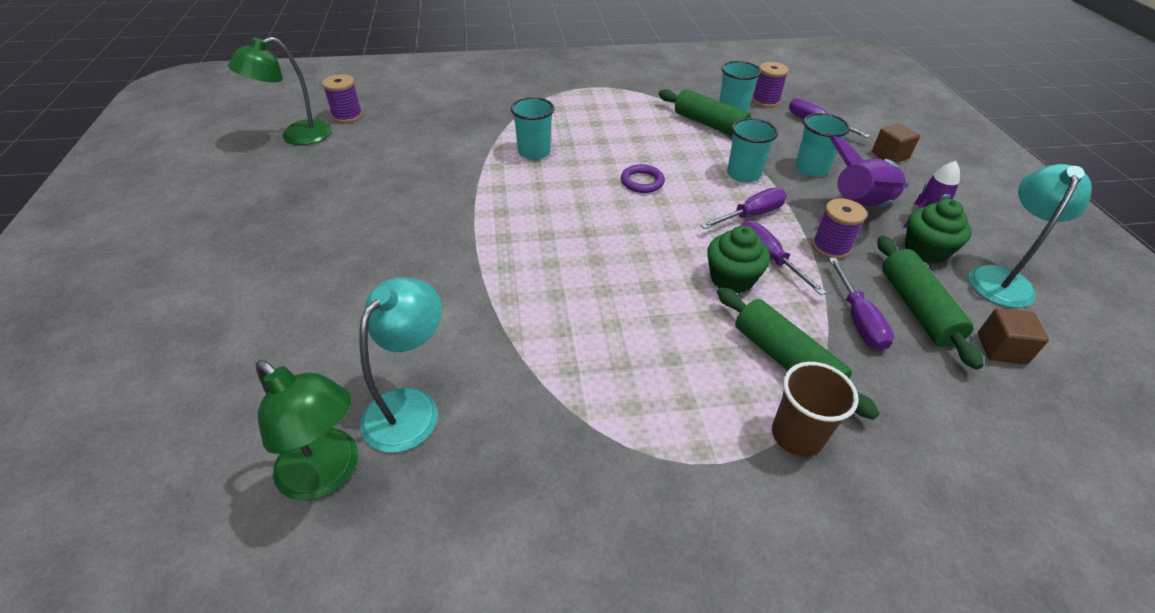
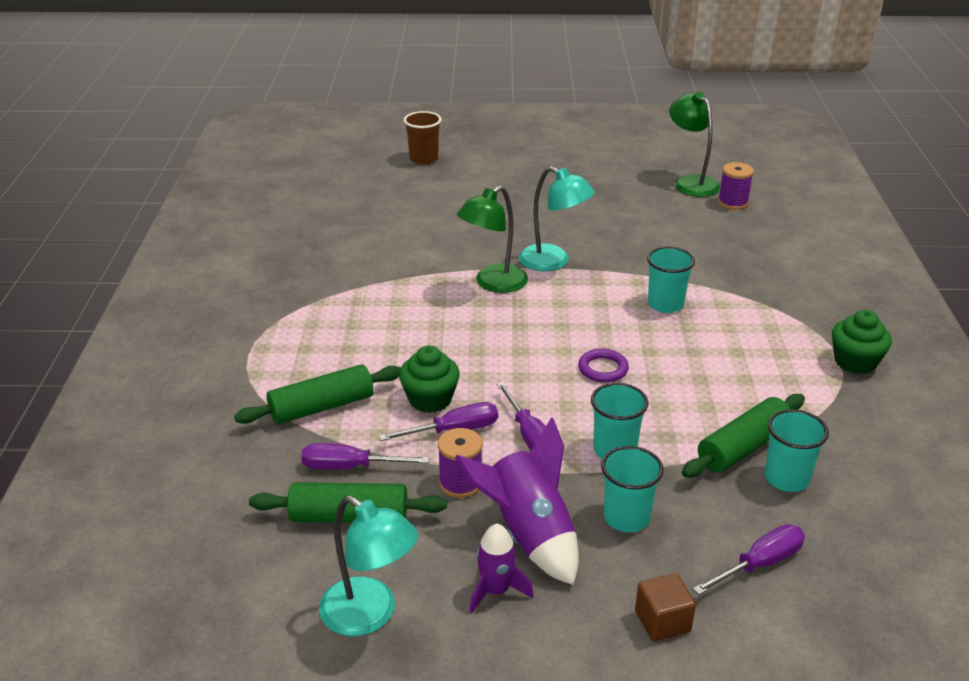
camera: 100 degrees right, 10 degrees down
green lamp [256,360,358,501] -> green lamp moved to [457,186,528,293]
turquoise lamp [359,277,442,453] -> turquoise lamp moved to [519,166,595,271]
purple spool [752,62,789,108] -> none
brown cup [772,362,859,457] -> brown cup moved to [404,111,441,164]
green cupcake [905,199,972,264] -> green cupcake moved to [832,310,892,374]
brown cube [978,308,1049,364] -> none

